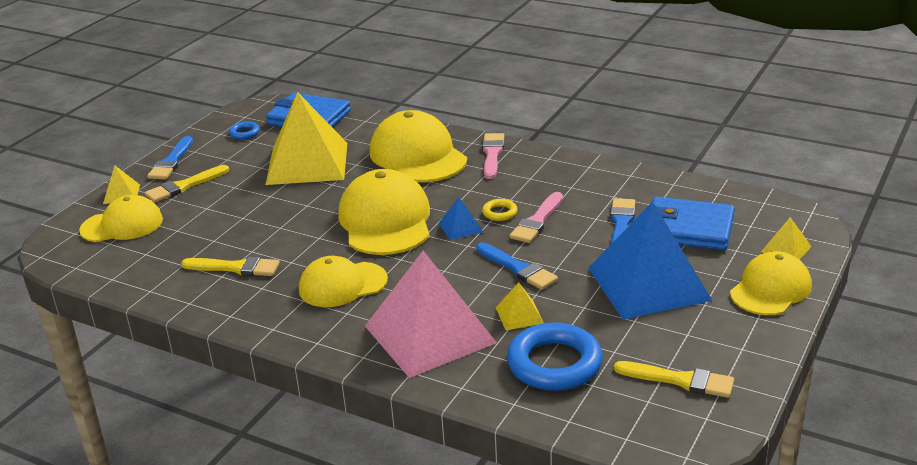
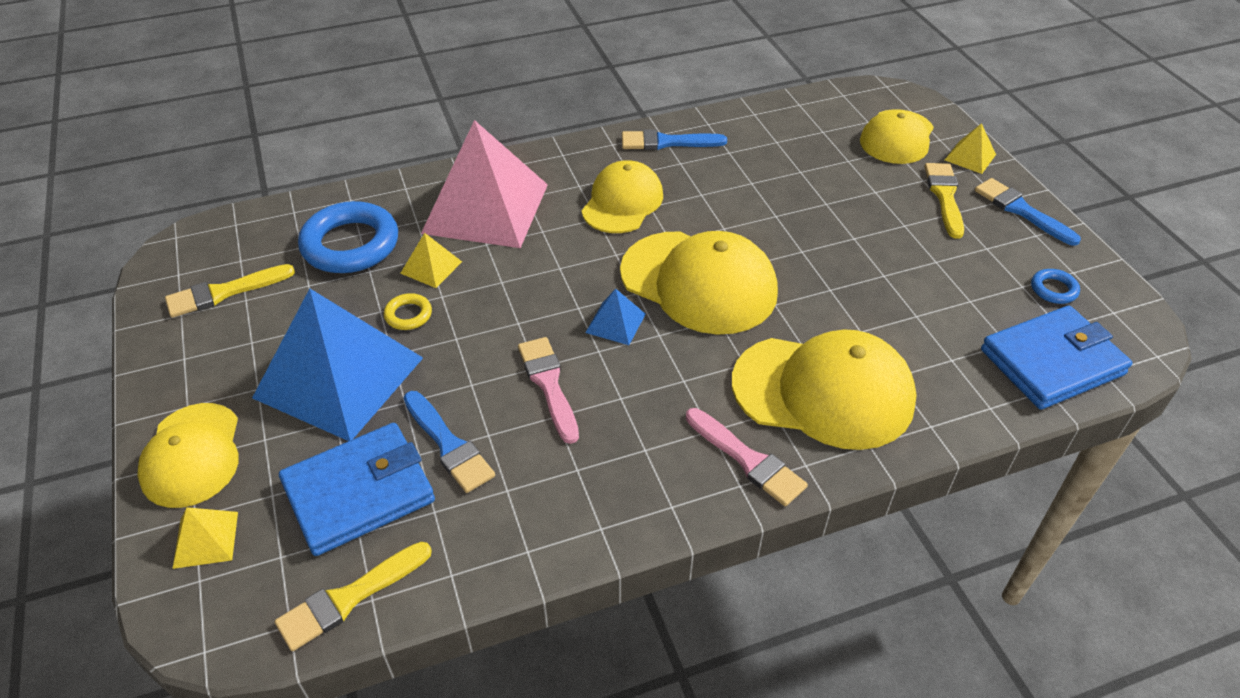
camera: 130 degrees right, 15 degrees up
yellow brush [181,257,280,276] -> yellow brush moved to [275,542,432,651]
yellow pyramid [265,92,347,185] -> none
blue brush [476,242,558,290] -> blue brush moved to [622,129,727,150]
yellow ring [482,199,518,221] -> yellow ring moved to [384,293,432,330]

